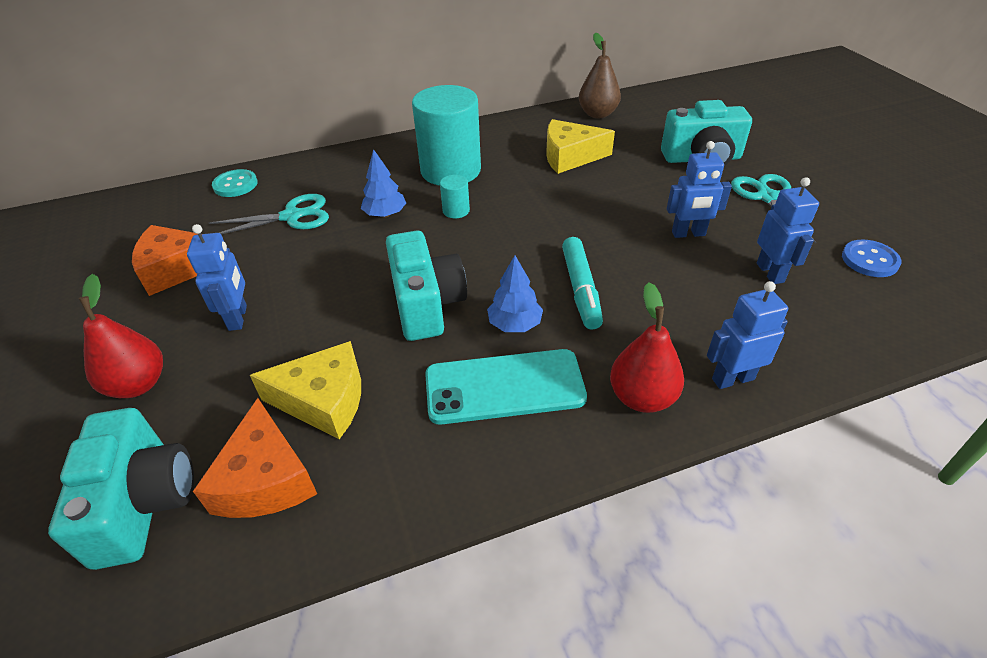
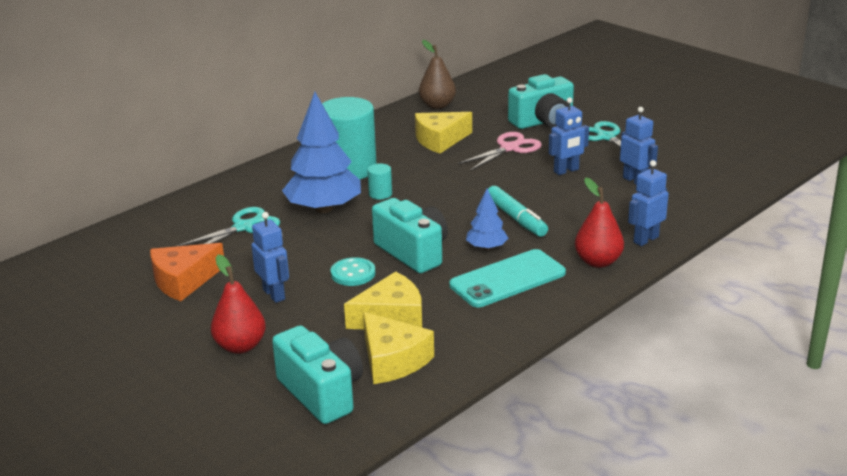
camera: 25 degrees left, 15 degrees down
orange cheese [193,398,317,518] -> yellow cheese [363,312,434,384]
turquoise button [212,169,258,197] -> turquoise button moved to [330,257,375,286]
blue tree [361,149,406,218] -> blue tree [282,92,361,213], size x2.00
blue button [842,240,902,277] -> none
none -> pink scissors [458,132,542,171]

